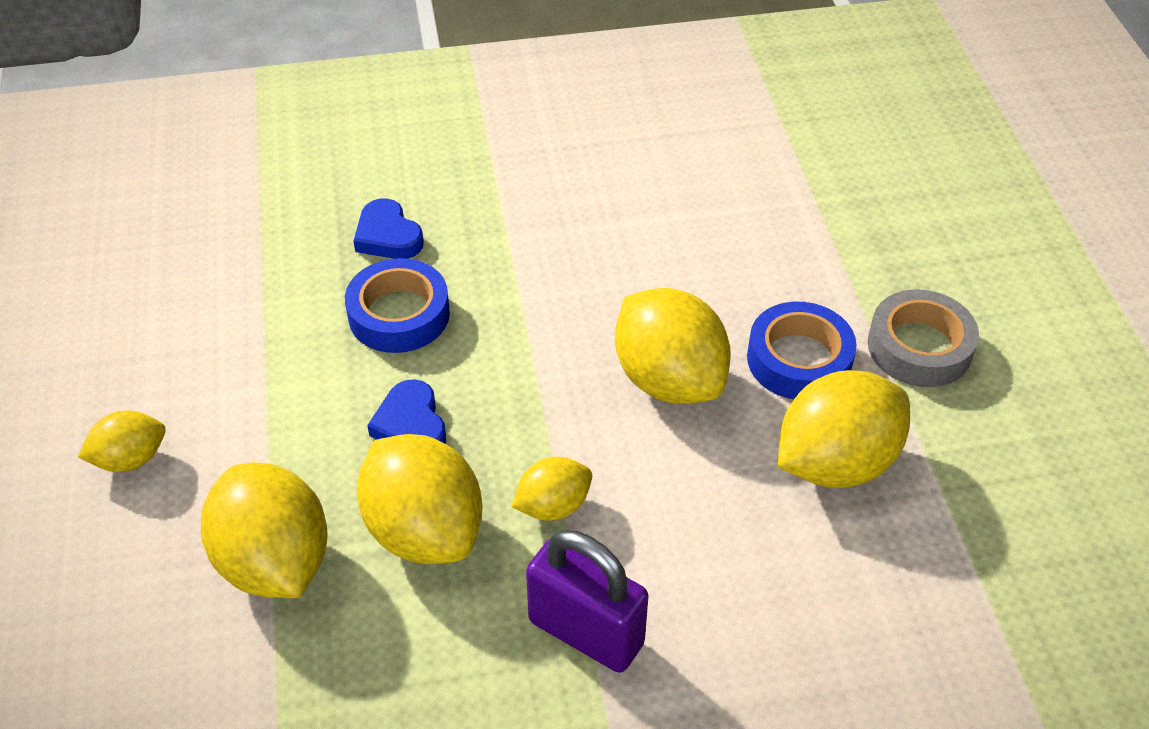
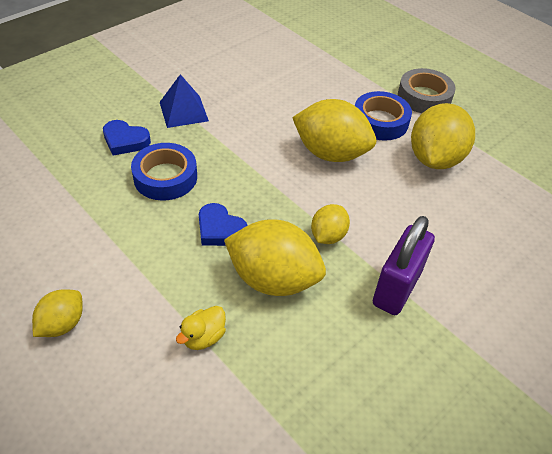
camera: 35 degrees left, 0 degrees up
yellow lemon [201,463,328,598] -> yellow duck [176,306,226,350]
purple padlock [526,530,648,673] -> purple padlock turned 60 degrees counterclockwise [373,216,435,315]
none -> blue pyramid [160,74,209,128]

